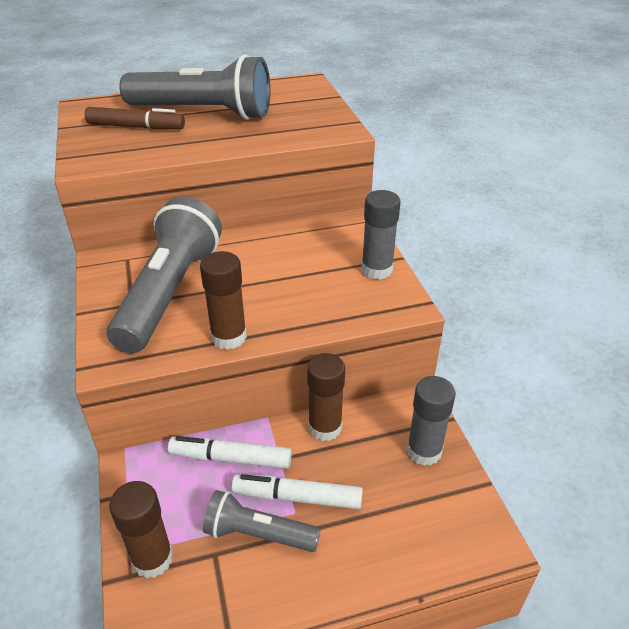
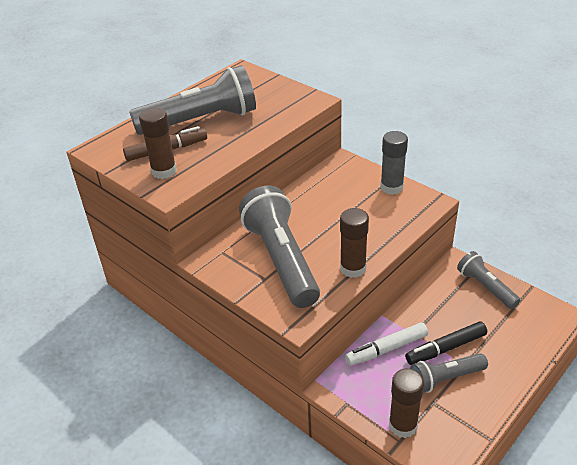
camera: 30 degrees left, 0 degrees up
white marker [231,474,363,509] -> black marker [405,321,487,365]
brown glue stick [307,353,345,441] -> brown glue stick moved to [139,108,177,179]
grey glue stick [407,376,456,466] -> grey flashlight [457,251,521,309]

